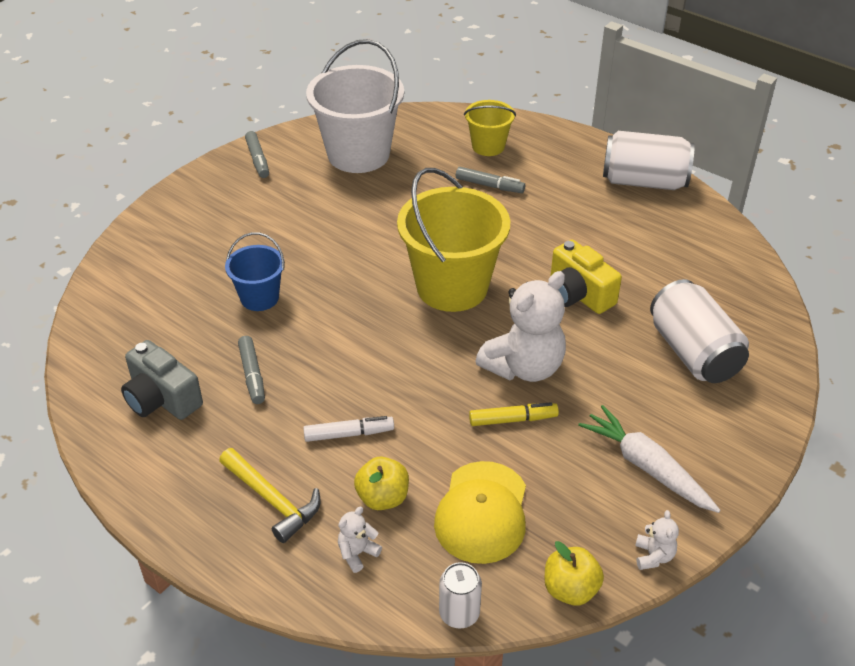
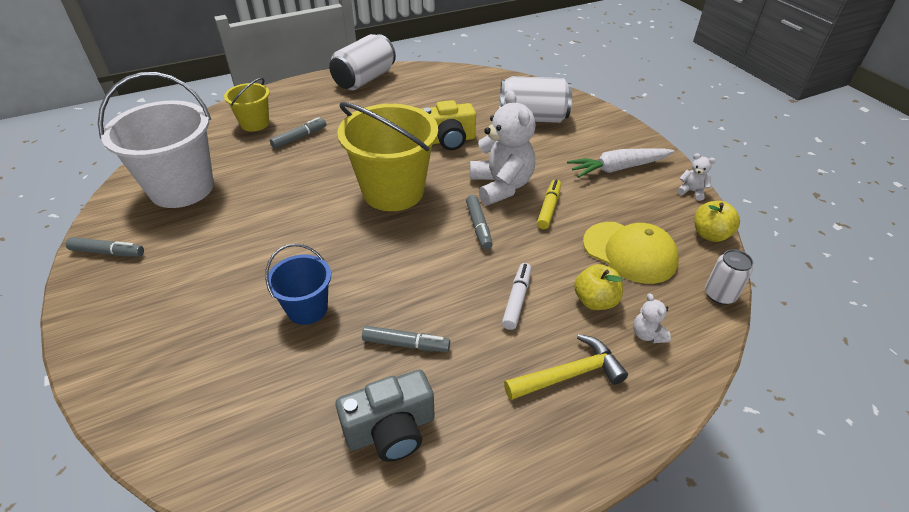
camera: 65 degrees left, 0 degrees up
none -> grey marker [466,195,493,250]

